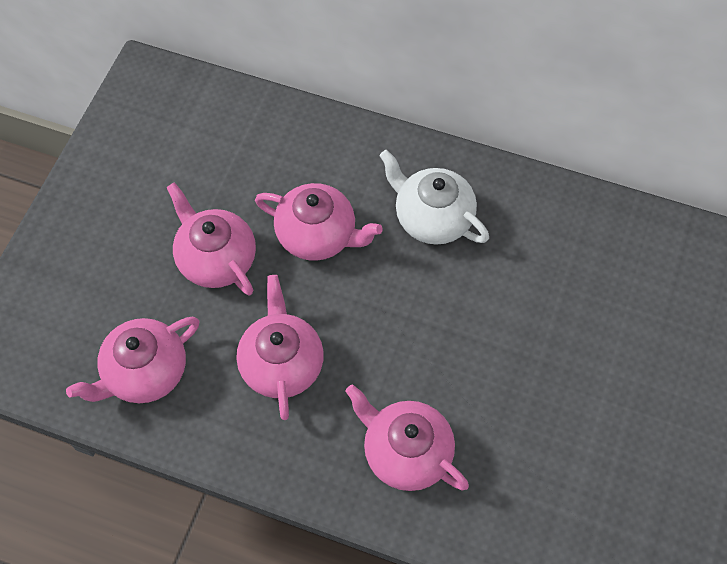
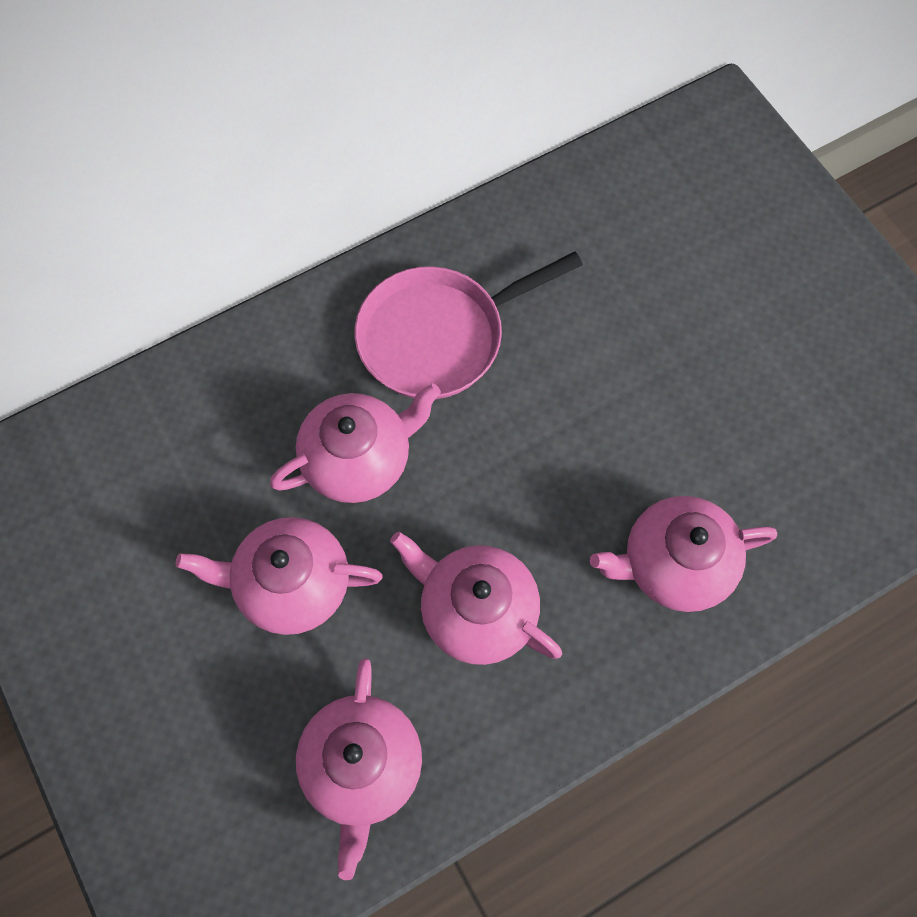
camera: 50 degrees left, 5 degrees up
white teapot [379,150,489,245] -> pink pan [355,252,583,399]

